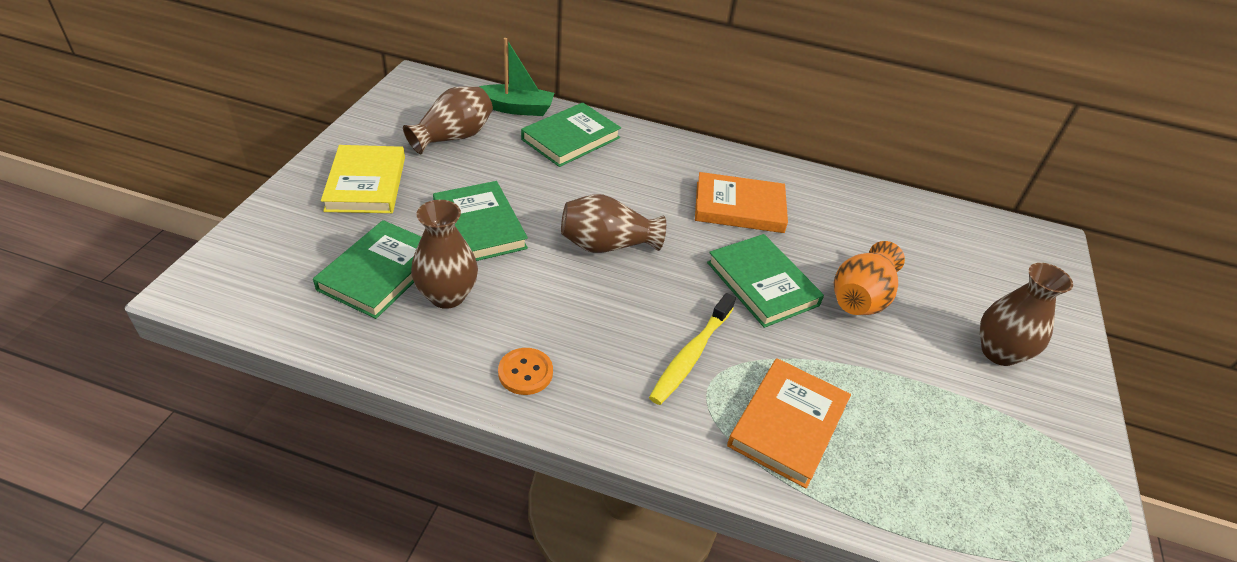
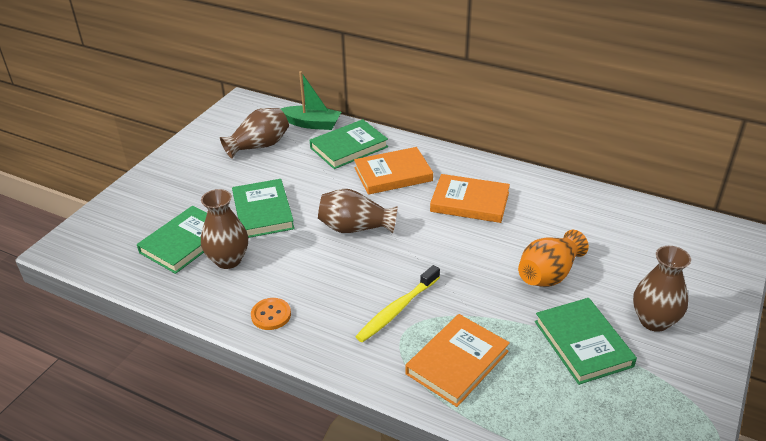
camera: 15 degrees right, 5 degrees down
yellow book [321,145,405,213] -> none
green book [707,234,824,328] -> green book moved to [535,298,637,385]
none -> orange book [354,147,433,195]

